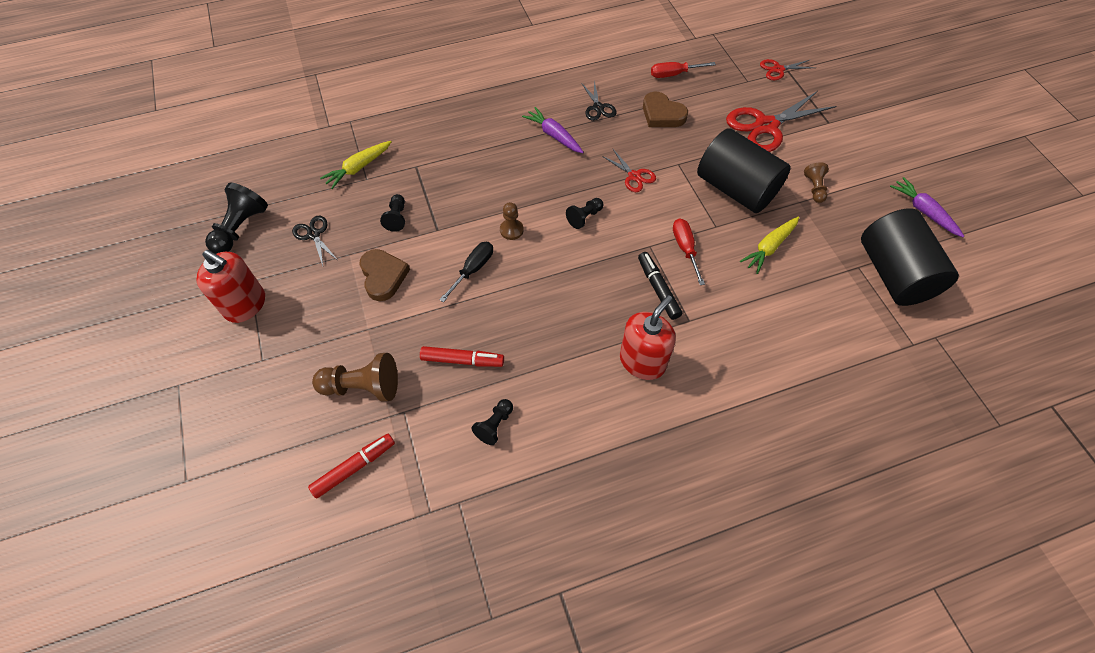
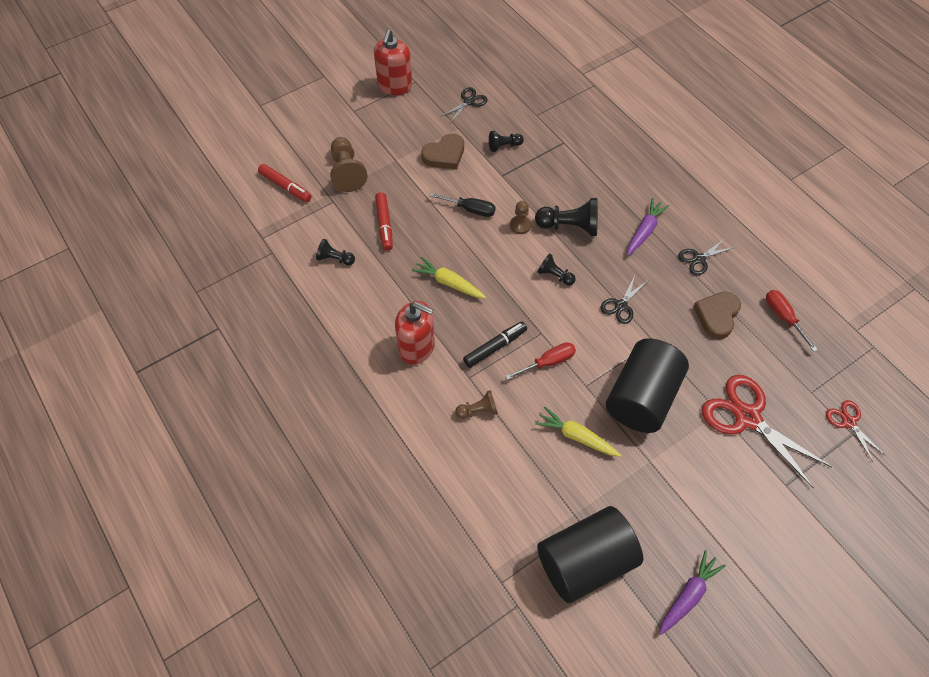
camera: 75 degrees right, 0 degrees up
black pawn [205,183,268,254] -> black pawn moved to [535,198,598,236]
yellow carrot [320,141,392,189] -> yellow carrot moved to [412,257,486,298]
red scissors [602,149,656,192] -> black scissors [600,275,646,324]
brown pawn [804,162,829,203] -> brown pawn moved to [455,390,498,419]

